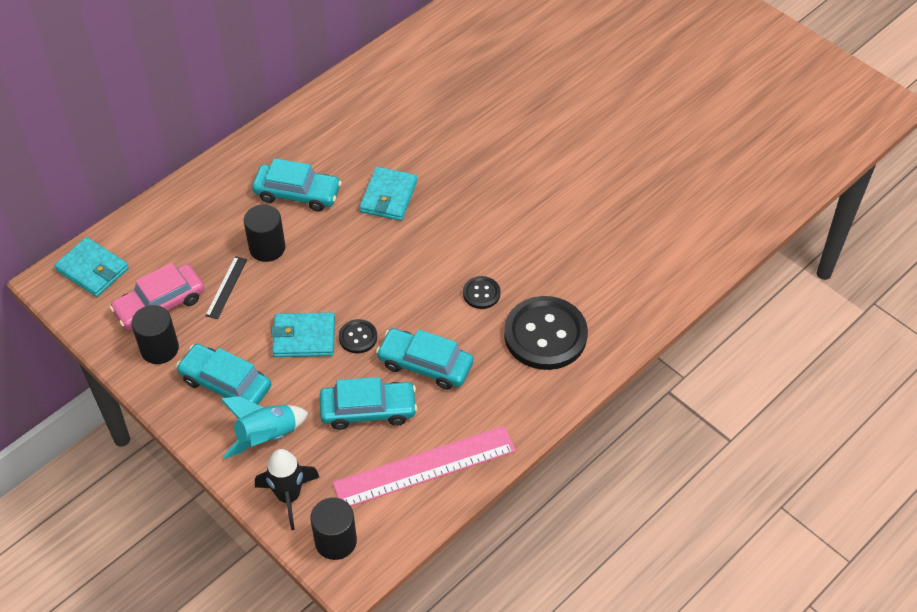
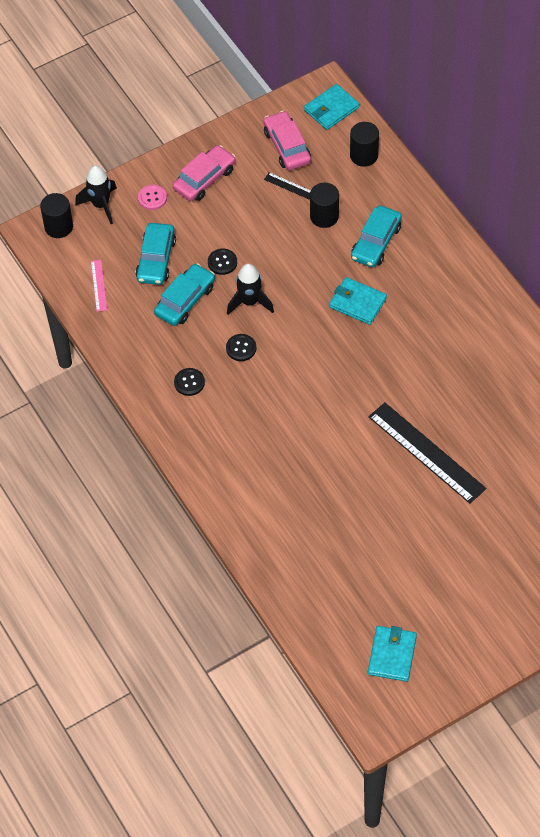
camera: 105 degrees right, 5 degrees up
black cylinder [131,305,179,364] -> black cylinder moved to [350,122,379,167]
turquoise car [176,344,271,405] -> pink car [173,145,236,201]
turquoise rocket [220,396,308,459] -> pink button [138,185,167,210]
turquoise wallet [271,312,335,357] -> turquoise wallet moved to [368,626,417,682]
pink ruler [333,426,516,506] -> pink ruler [91,260,107,312], size x0.46
black button [504,296,588,370] -> black button [174,368,205,396], size x0.46
none -> black rocket [227,264,274,315]
none -> black ruler [368,403,486,504]

